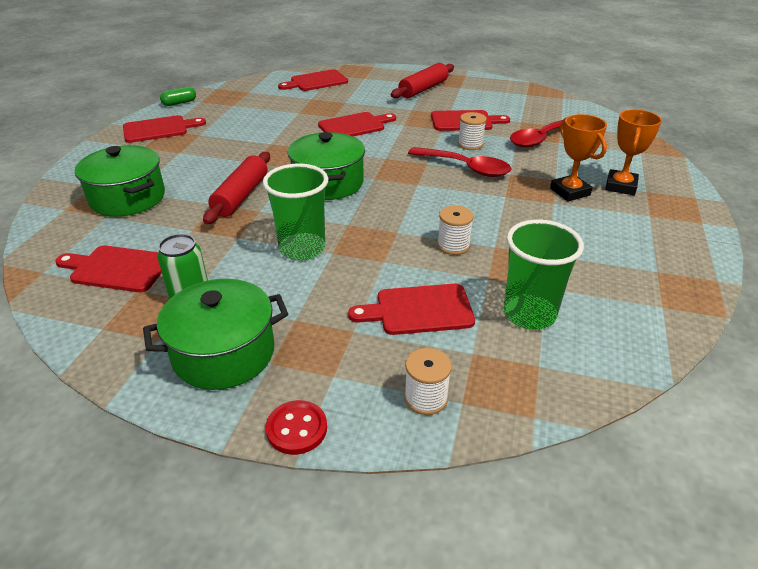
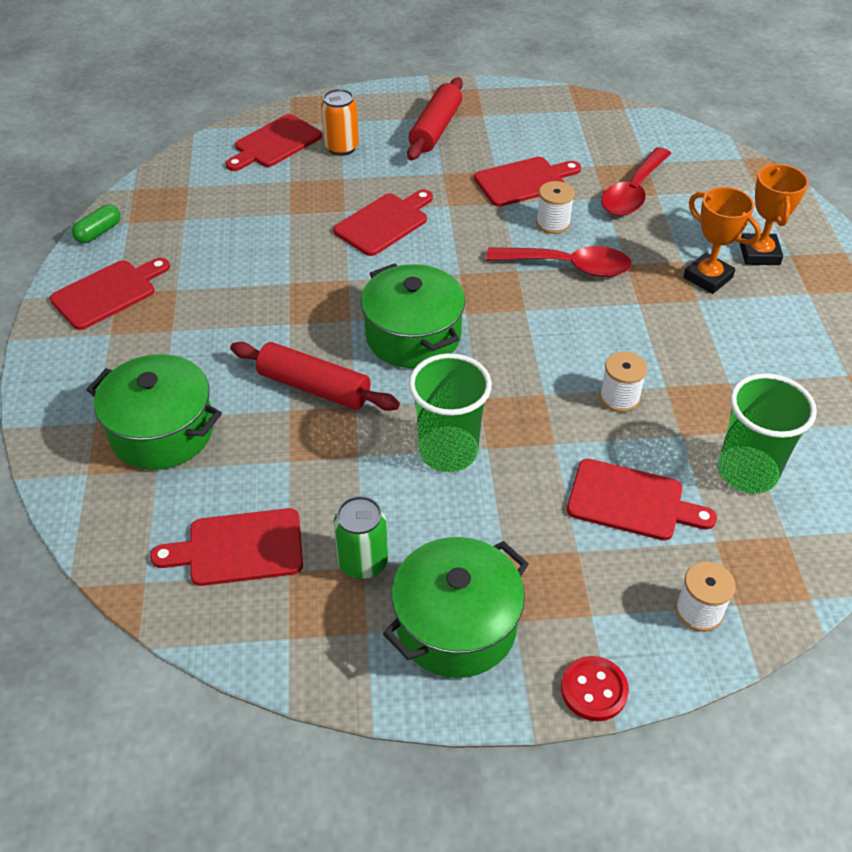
camera: 20 degrees left, 10 degrees up
red rolling pin [203,152,270,224] -> red rolling pin turned 60 degrees counterclockwise [230,342,400,411]
red cutting board [348,284,475,335] -> red cutting board turned 135 degrees counterclockwise [567,459,717,540]
none -> orange can [321,89,359,156]

